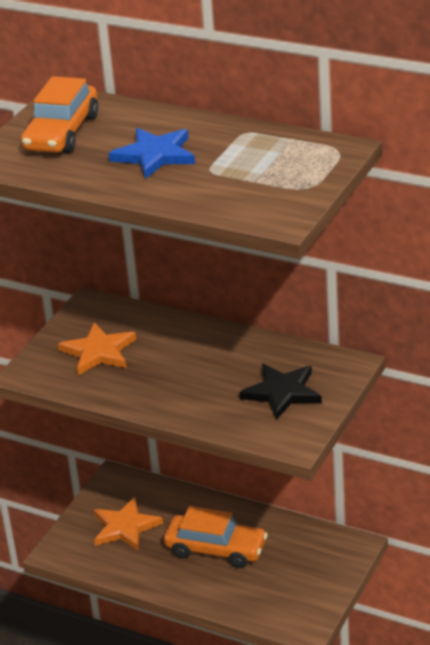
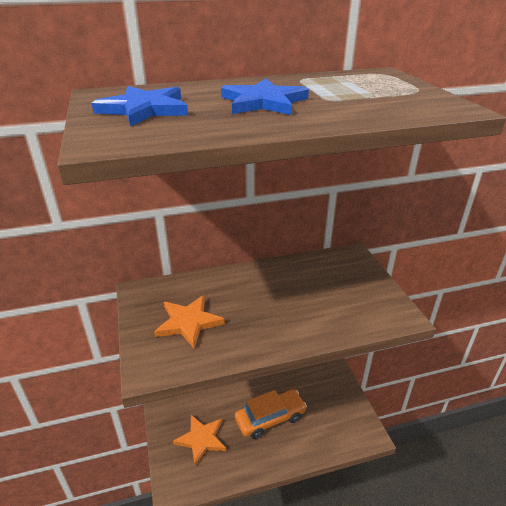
camera: 45 degrees left, 0 degrees up
orange car [21,76,98,153] -> blue star [92,86,188,126]
black star [239,364,322,420] -> none

